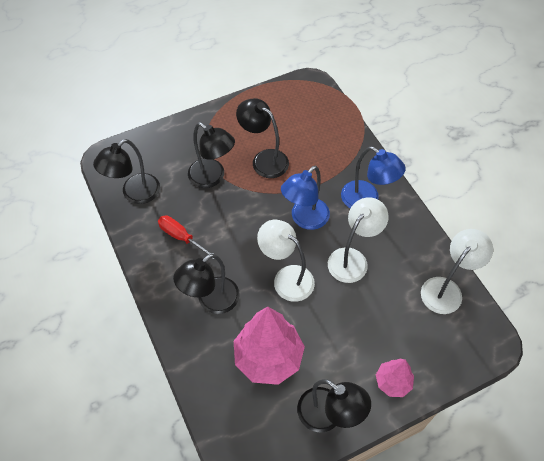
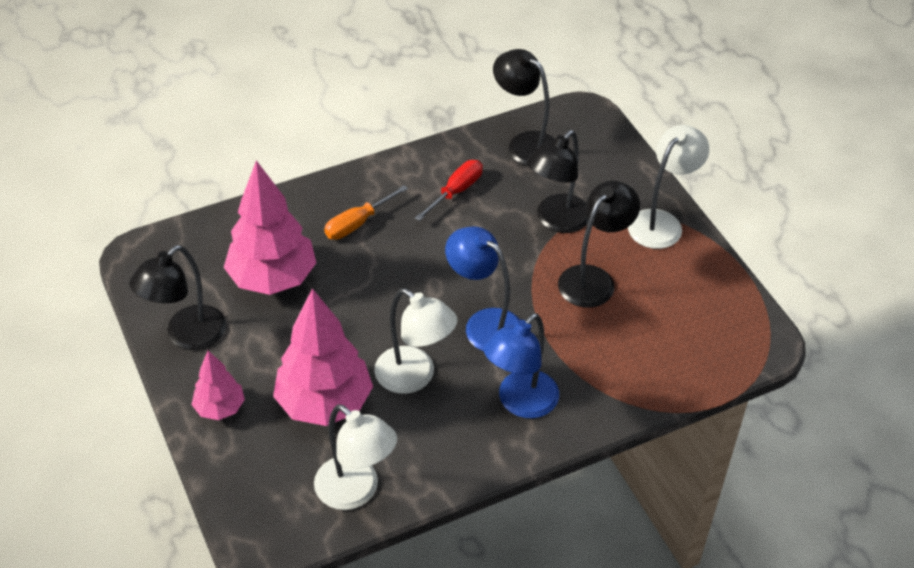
camera: 90 degrees right, 10 degrees down
black lamp [173,254,240,314] -> orange screwdriver [324,185,408,240]
white lamp [257,220,315,302] -> white lamp moved to [628,125,709,249]
none -> pink tree [273,288,373,426]

